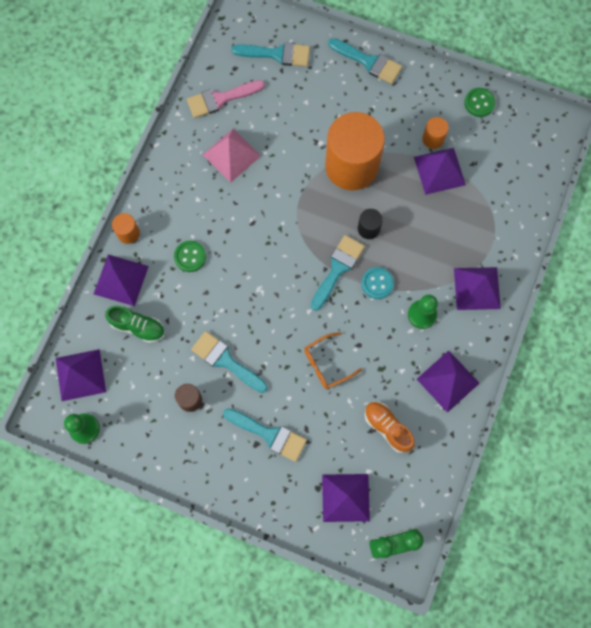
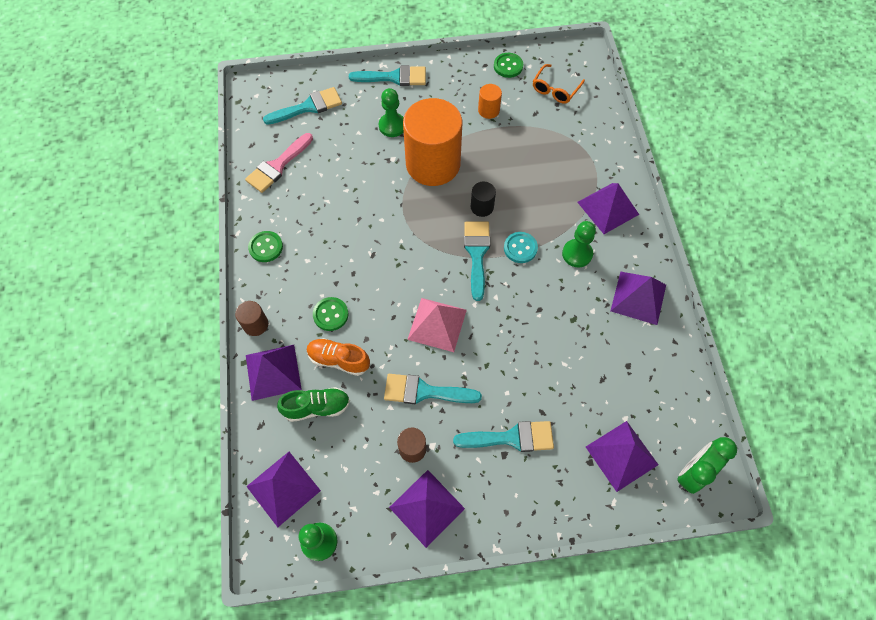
camera: 30 degrees left, 10 degrees down
orange cylinder [112,213,140,244] -> brown cylinder [235,301,268,336]
pink pyramid [203,129,261,183] -> pink pyramid moved to [407,298,467,352]
orange glasses [304,332,362,389] -> orange glasses moved to [533,64,585,104]
orange shoe [365,402,415,453] -> orange shoe moved to [307,338,370,376]
purple pyramid [414,148,466,195] -> purple pyramid moved to [389,470,465,548]
none -> green button [248,231,283,262]
none -> green pawn [379,88,404,137]

